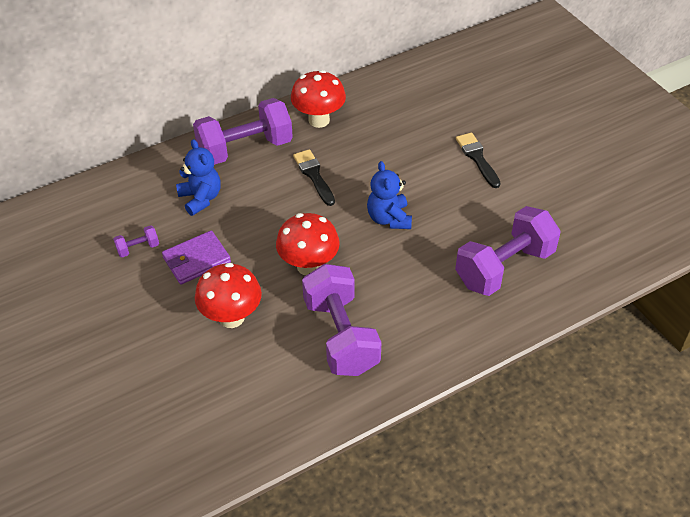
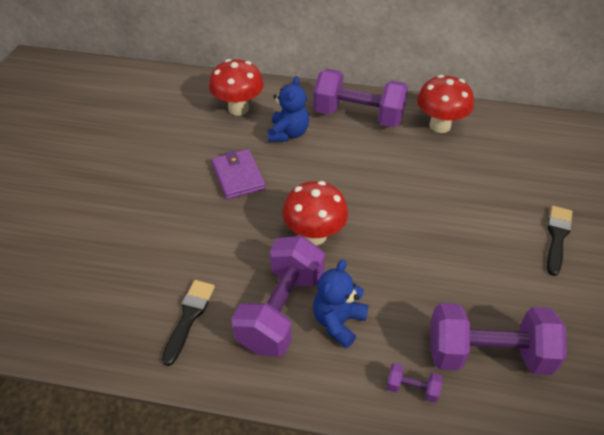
camera: 40 degrees right, 0 degrees up
purple dumbbell [113,225,159,257] -> purple dumbbell moved to [387,363,442,403]
purple wallet [162,230,231,285] -> purple wallet turned 60 degrees clockwise [212,149,266,199]
red mushroom [195,263,262,328] -> red mushroom moved to [209,59,264,116]
black brush [293,149,335,206] -> black brush moved to [162,280,215,366]
blue teddy bear [367,161,412,229] -> blue teddy bear moved to [313,260,369,348]

